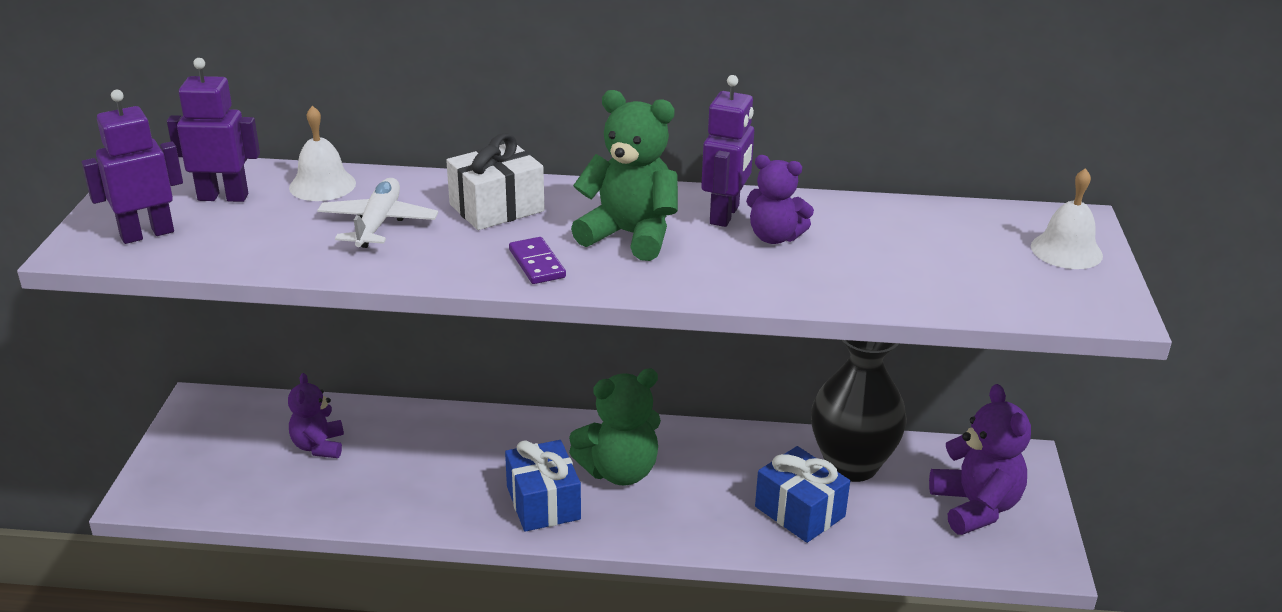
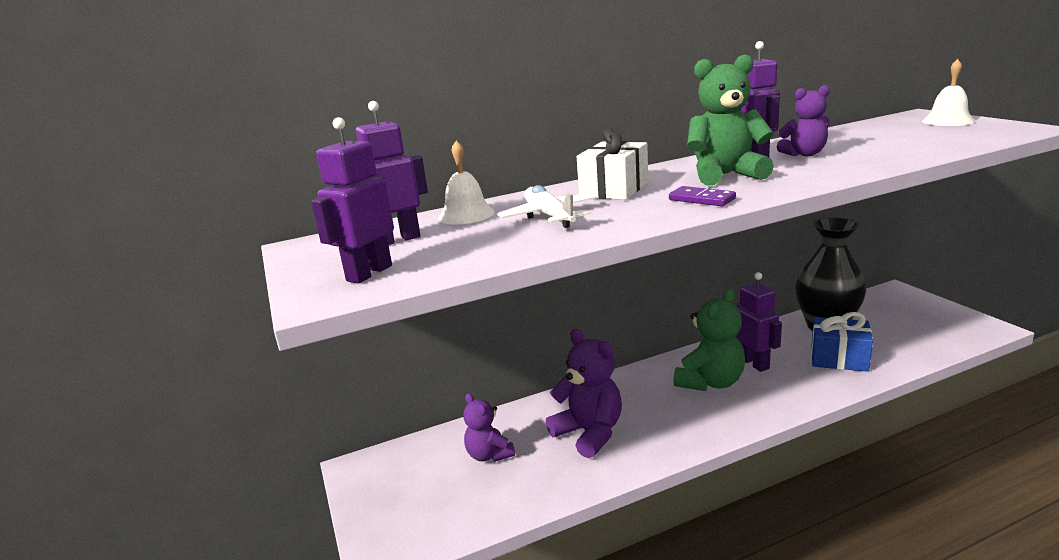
camera: 25 degrees left, 10 degrees down
blue gift [505,440,581,532] -> none
purple teddy bear [929,384,1031,535] -> purple teddy bear moved to [546,329,622,458]
none -> purple robot [736,272,782,372]

